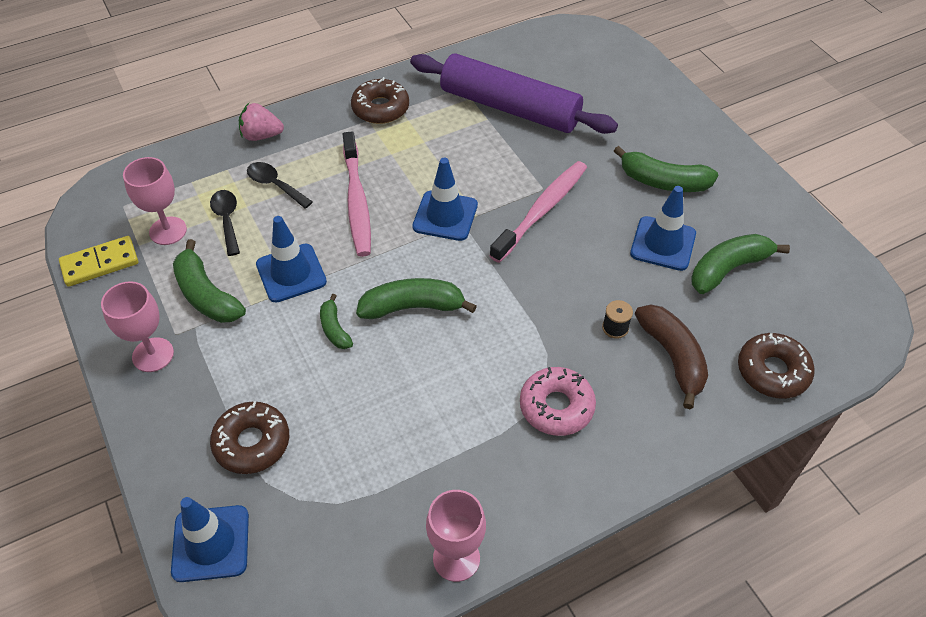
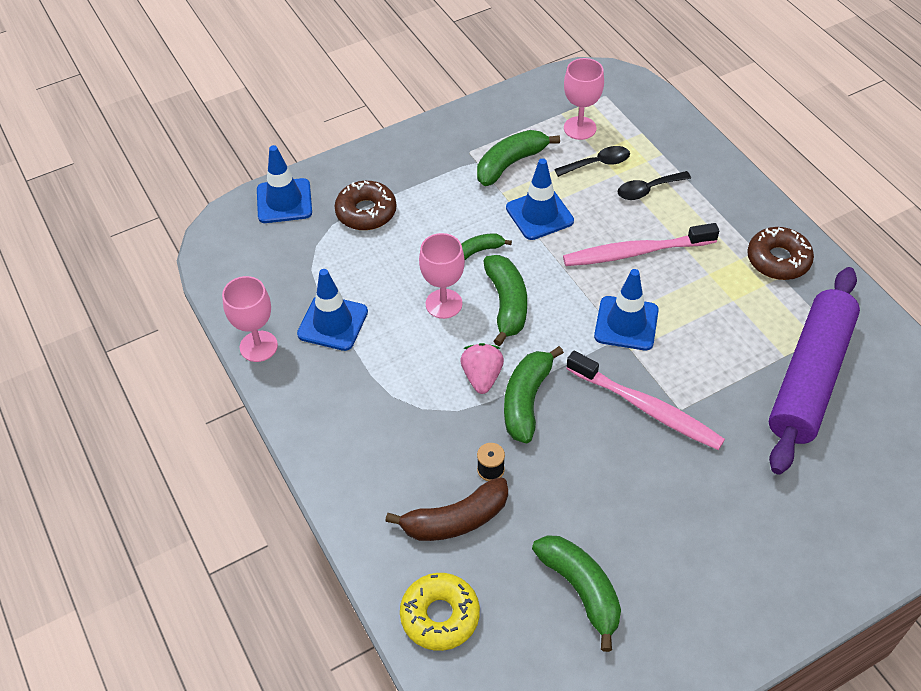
camera: 90 degrees right, 0 degrees up
yellow domino [59,236,138,287] -> none
pink goblet [101,281,174,372] -> pink goblet moved to [419,233,465,319]
pink strawberry [239,103,284,141] -> pink strawberry moved to [460,343,504,394]
black spoon [247,162,313,209] -> black spoon turned 150 degrees counterclockwise [618,171,691,200]
pink donut [520,367,596,436] -> none
green banana [614,146,718,192] -> green banana moved to [504,346,564,443]
blue traffic cone [630,186,696,271] -> blue traffic cone moved to [297,269,368,351]
brown donut [738,333,815,399] -> yellow donut [400,573,480,651]

